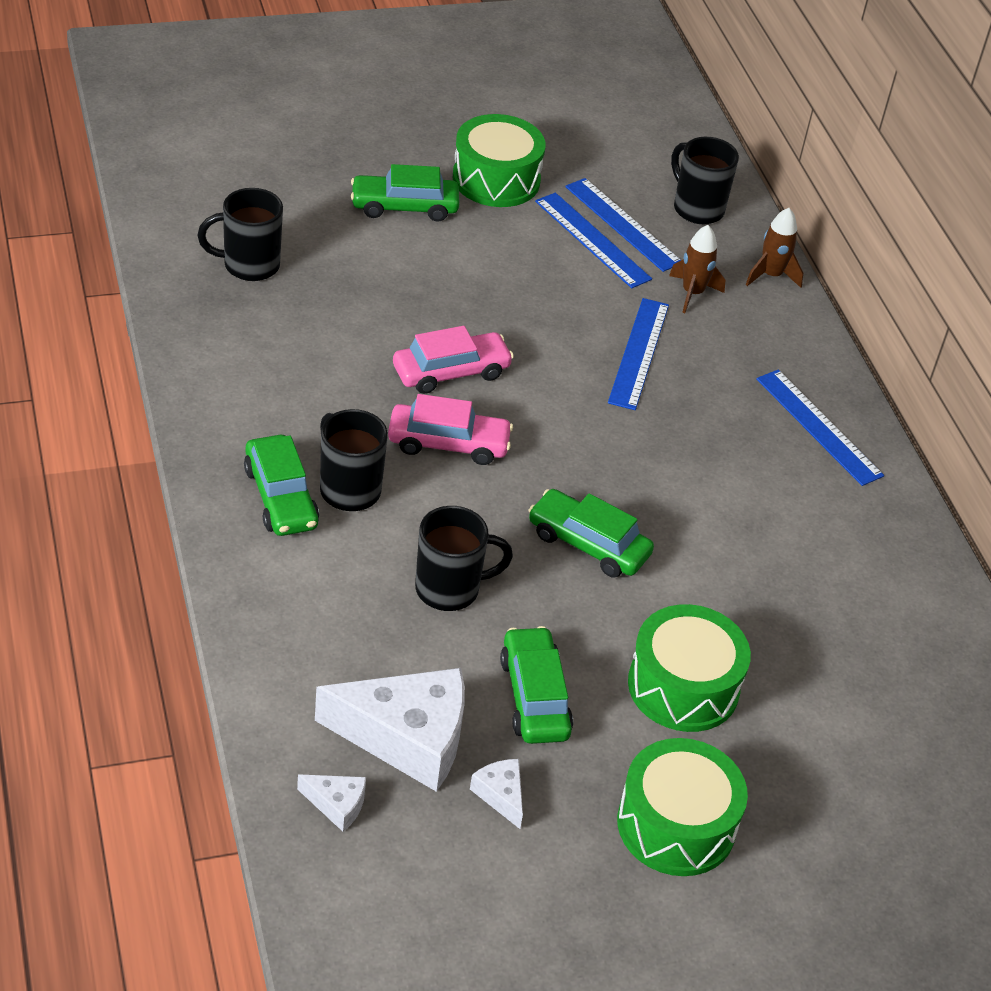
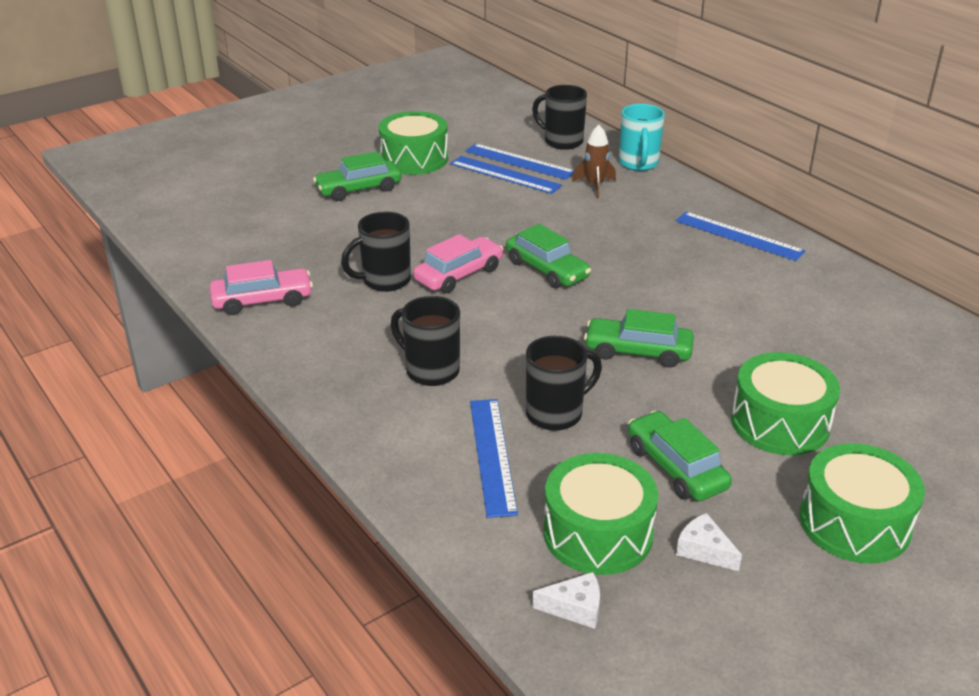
camera: 15 degrees left, 10 degrees down
black mug [198,188,283,281] -> black mug moved to [341,211,411,292]
green car [244,435,319,536] -> green car moved to [506,224,591,288]
white cheese [315,668,465,792] -> green drum [544,453,658,575]
pink car [388,394,513,465] -> pink car moved to [210,260,313,315]
blue ruler [608,298,669,410] -> blue ruler moved to [470,399,518,518]
brown rocket [746,208,803,288] -> turquoise mug [619,104,665,171]

